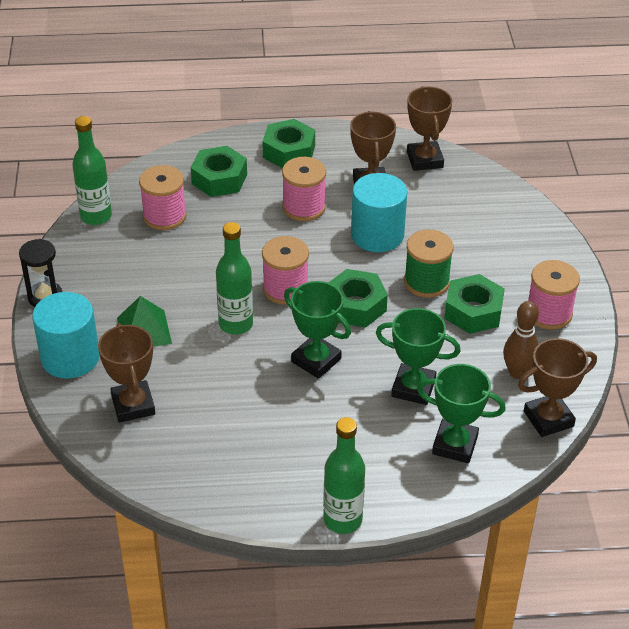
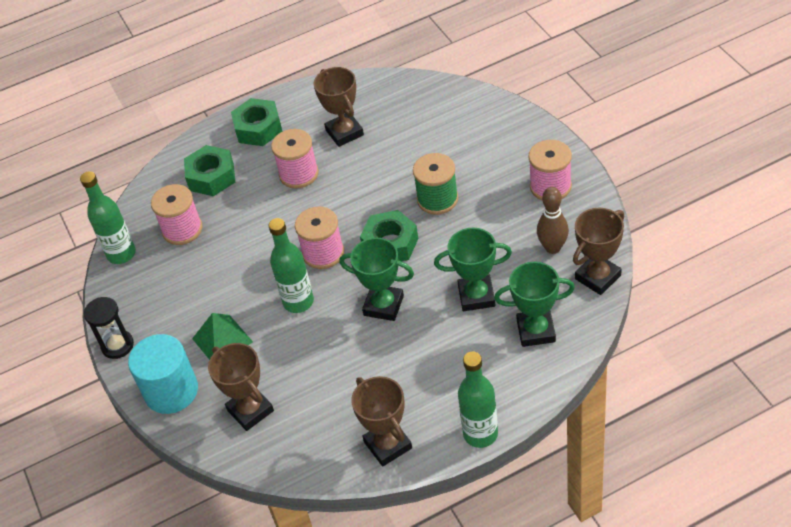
camera: 15 degrees left, 5 degrees up
turquoise cylinder [351,173,407,252] -> none
brown trophy [407,86,453,171] -> brown trophy moved to [351,376,412,466]
green nut [444,274,505,334] -> none

